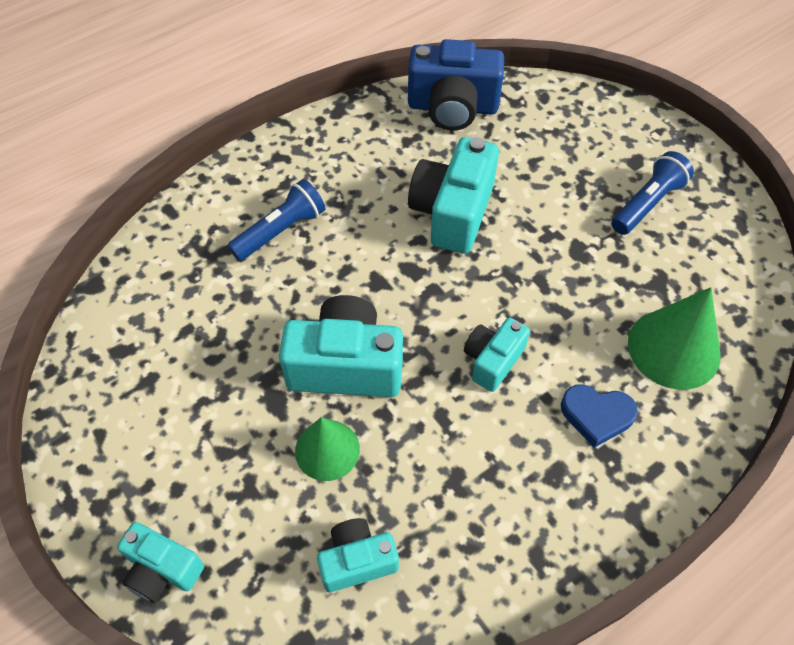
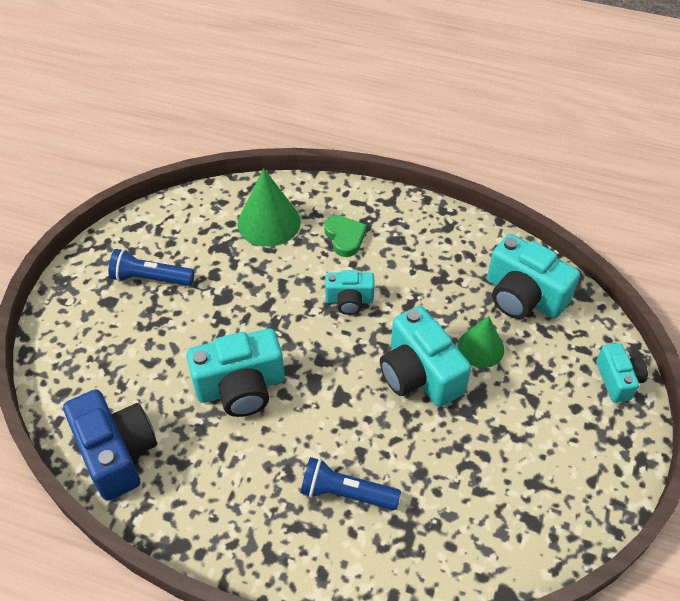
camera: 125 degrees left, 5 degrees down
turquoise camera [317,518,399,592] -> turquoise camera [487,234,580,319], size x1.72
blue heart [561,385,638,448] -> green heart [324,215,367,257]

